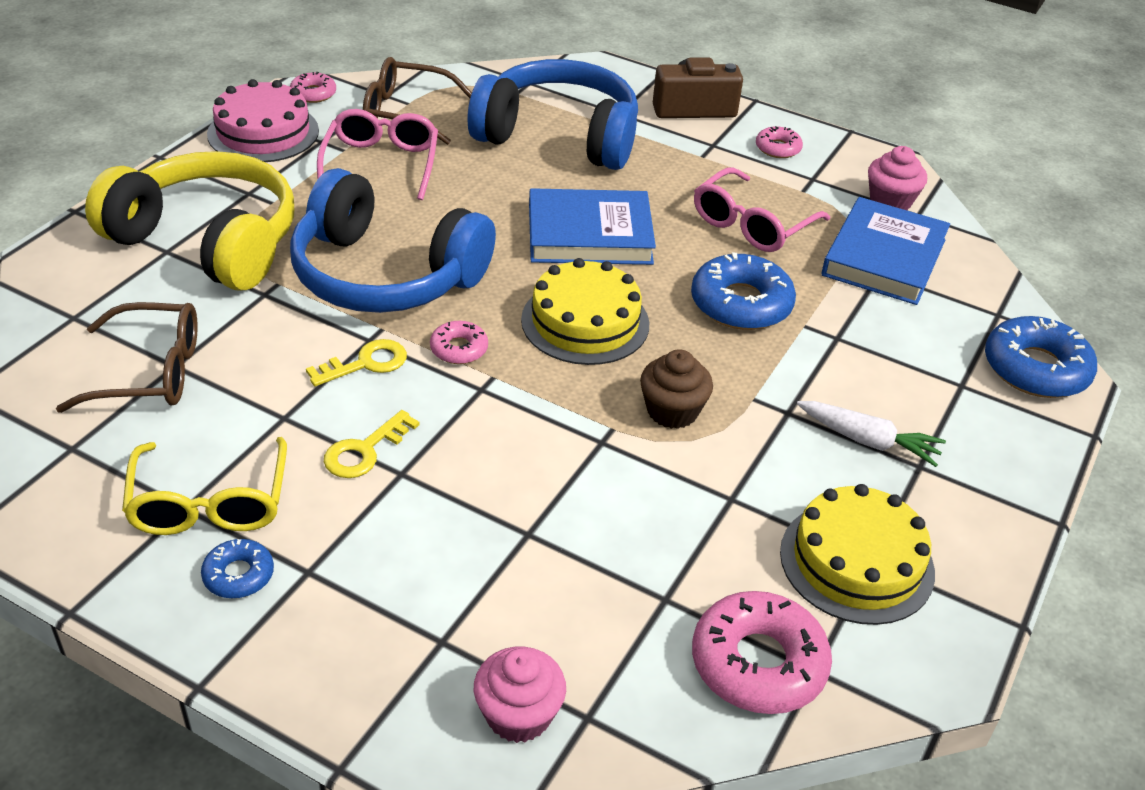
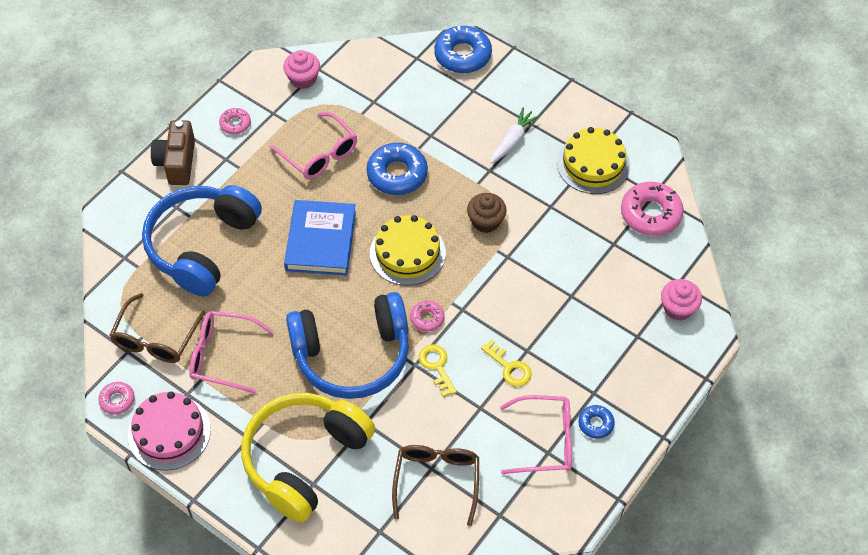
camera: 80 degrees left, 15 degrees up
yellow glasses [122,437,287,535] -> pink glasses [500,395,572,474]
blue headphones [290,168,496,313] -> blue headphones turned 45 degrees clockwise [286,292,409,399]
blue book [822,197,950,305] -> none

